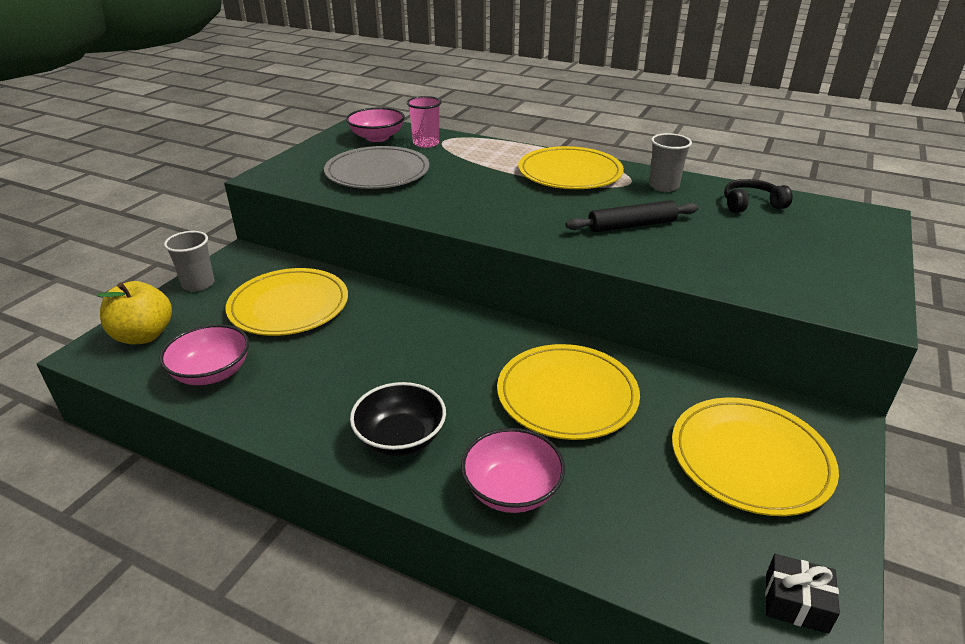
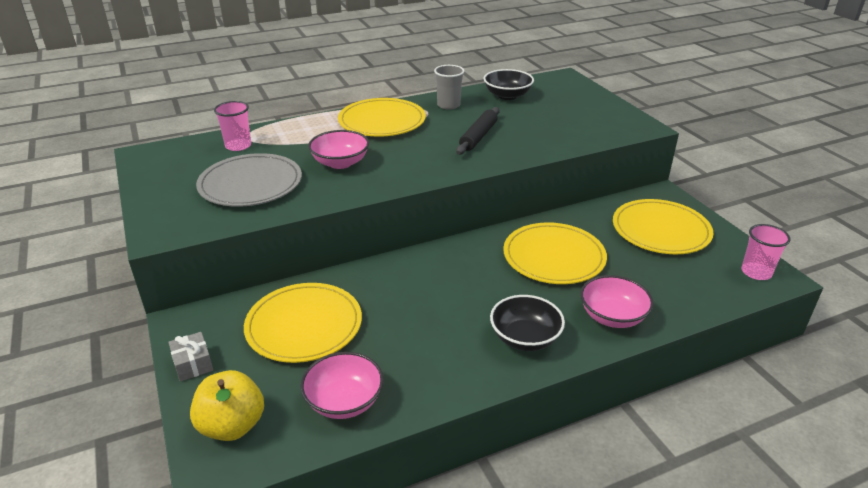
camera: 50 degrees left, 0 degrees up
grey cup [164,231,215,291] -> grey gift [168,332,213,381]
pink bowl [346,108,405,142] -> pink bowl moved to [308,130,369,169]
black headphones [724,179,793,213] -> black bowl [484,69,534,100]
black gift [765,554,840,634] -> pink cup [741,224,791,280]

